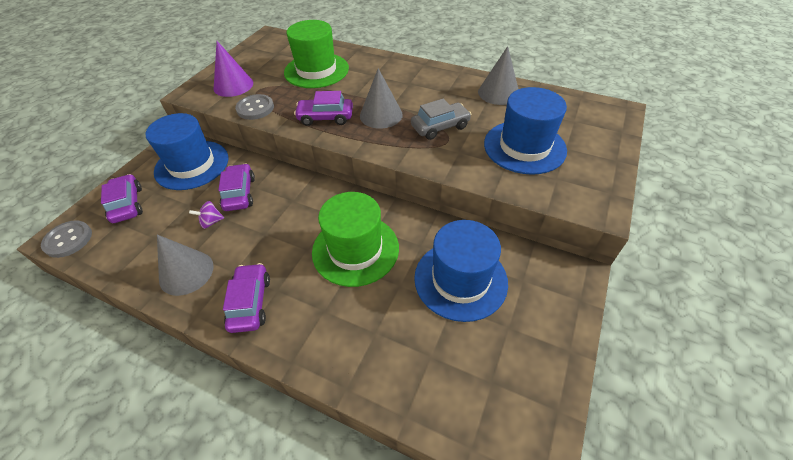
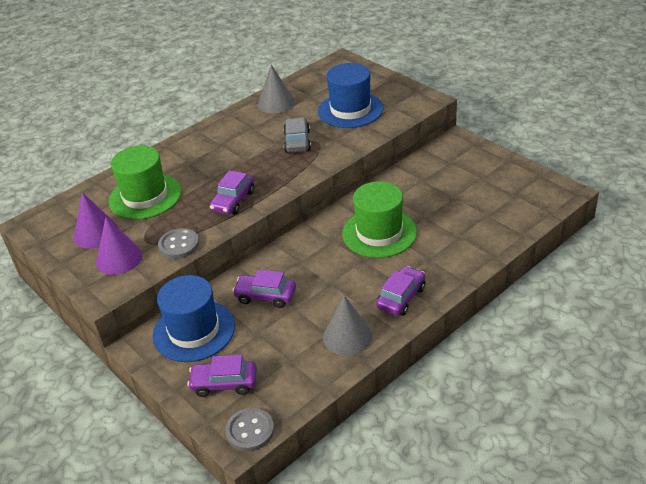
camera: 65 degrees left, 10 degrees down
purple spinning top [189,201,224,229] -> none
purple car [223,263,270,333] -> purple car turned 105 degrees clockwise [376,266,426,316]
grey cone [360,68,403,129] -> none
blue hat [414,220,508,322] -> none
none -> purple cone [74,192,118,249]

